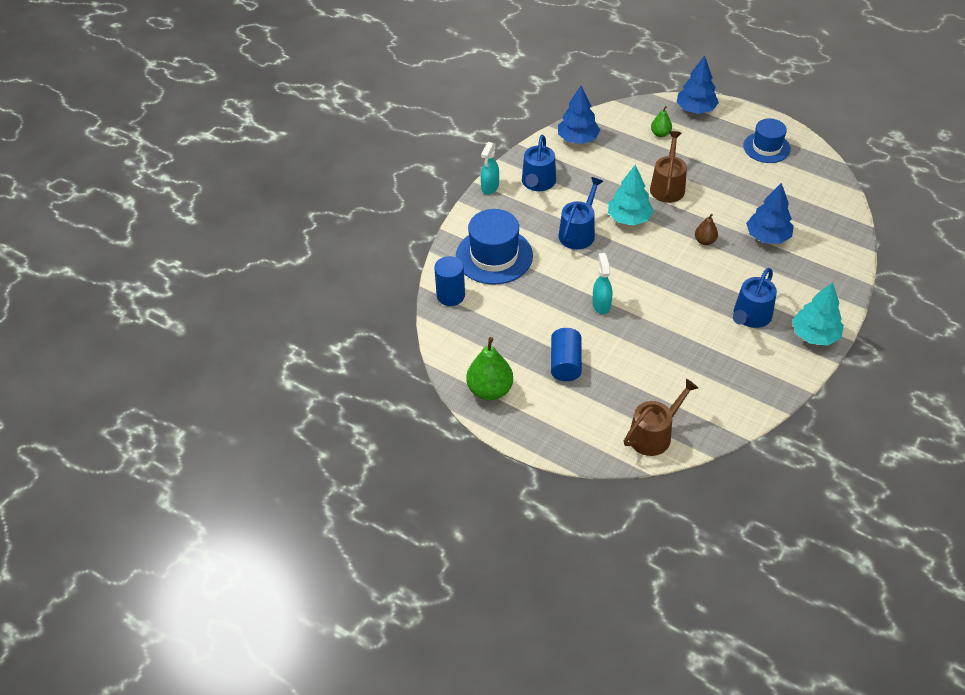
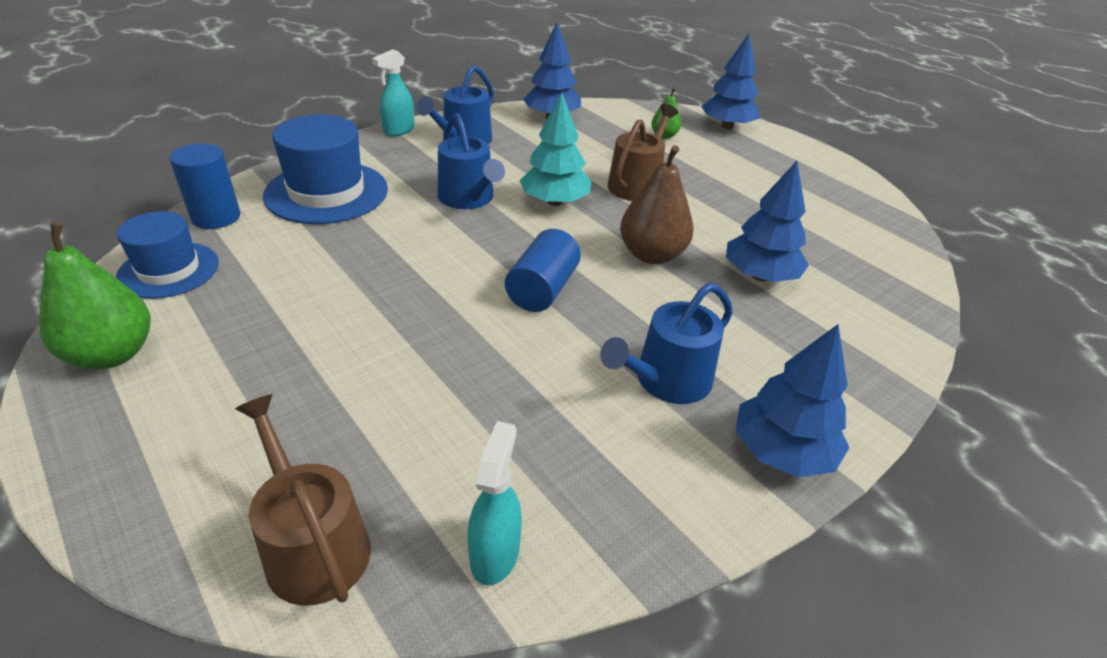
camera: 15 degrees right, 10 degrees down
blue cylinder [551,328,582,381] -> blue cylinder moved to [505,229,581,312]
blue watering can [558,177,603,249] -> blue watering can turned 105 degrees clockwise [438,113,505,209]
turquoise spray bottle [592,253,612,314] -> turquoise spray bottle moved to [467,421,522,585]
brown watering can [624,379,698,456] -> brown watering can turned 105 degrees counterclockwise [235,394,371,606]
brown pear [695,214,718,245] -> brown pear [620,145,693,264], size x1.83
blue hat [743,118,791,163] -> blue hat moved to [116,211,219,299]
turquoise tree [792,282,844,346] -> blue tree [736,324,849,478]

